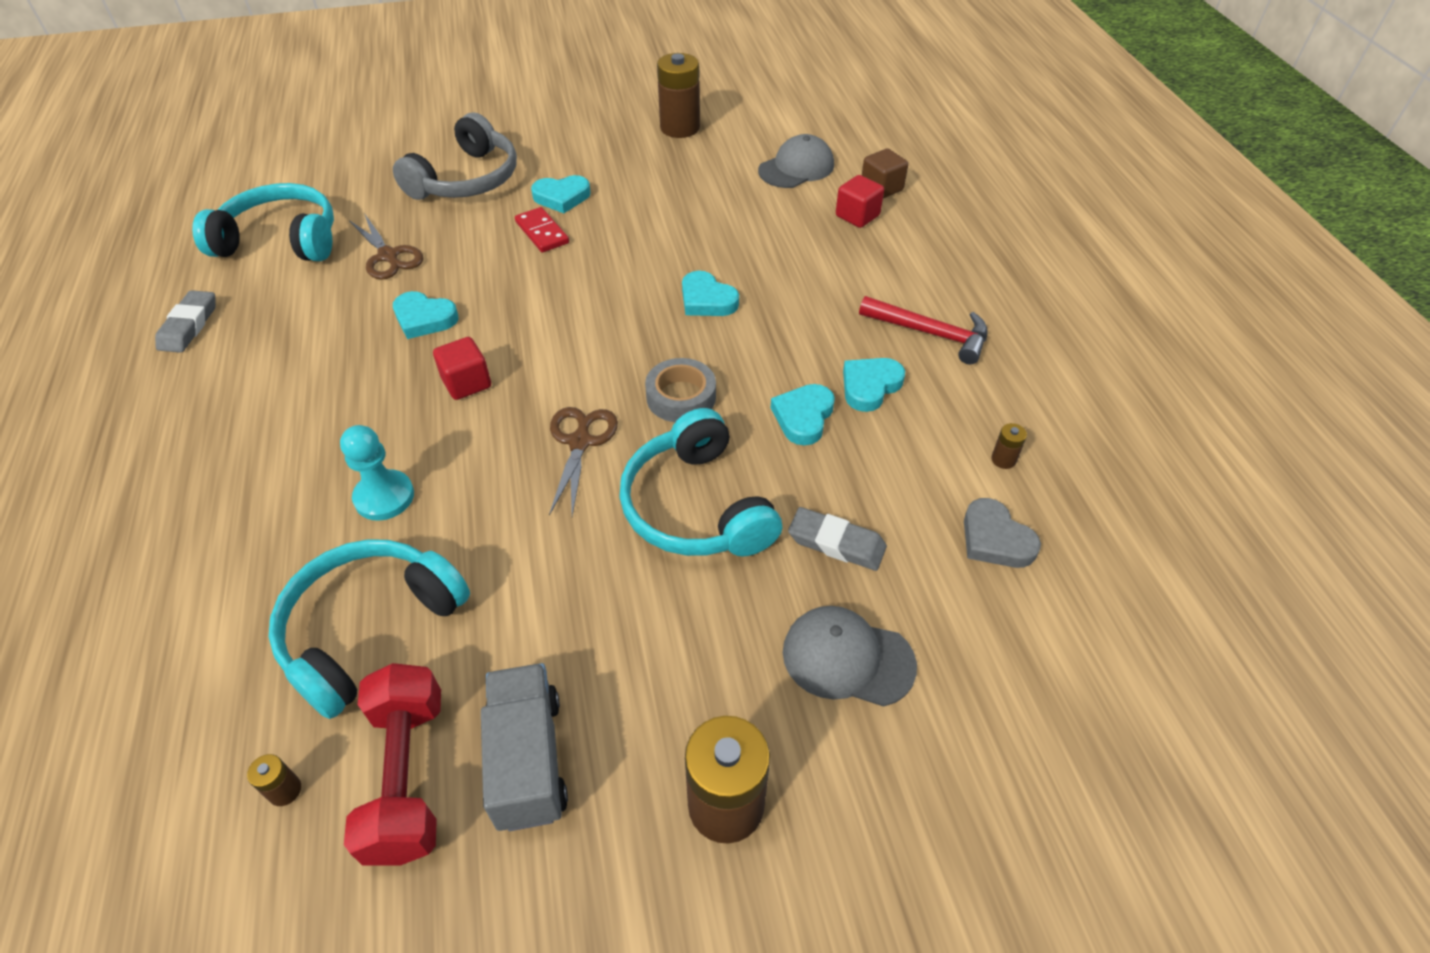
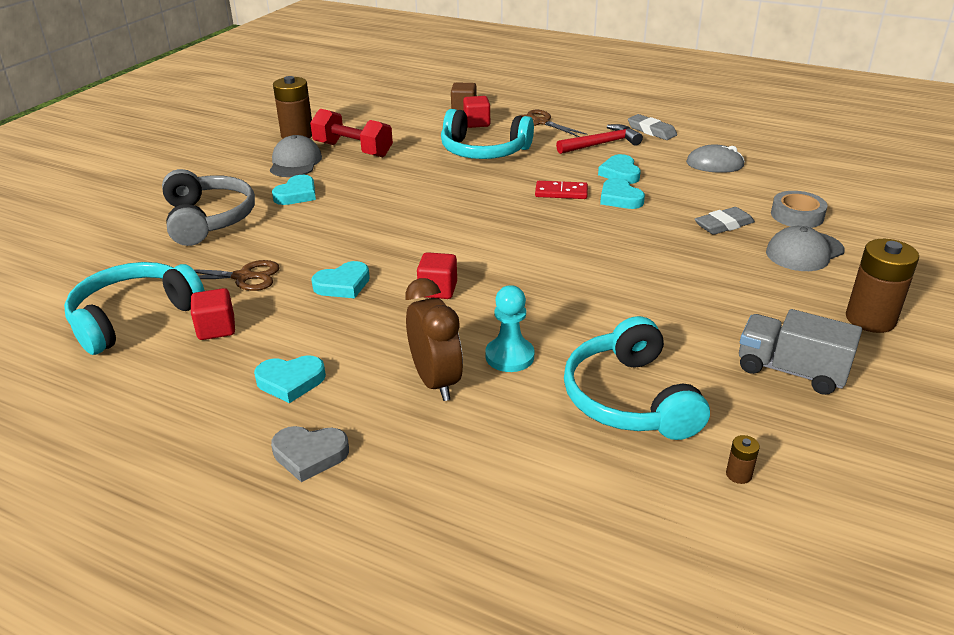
camera: 50 degrees left, 15 degrees down
grey eraser [155,290,216,353] -> grey eraser moved to [628,114,677,140]
red dumbbell [344,663,441,866] -> red dumbbell moved to [310,109,393,157]
red domino [515,207,569,252] -> red domino moved to [535,181,588,199]
brown scissors [549,407,618,516] -> brown scissors moved to [519,110,587,137]
turquoise headphones [619,408,782,557] -> turquoise headphones moved to [441,109,534,159]
grey tape [645,358,716,422] -> grey tape moved to [771,191,828,228]
turquoise heart [682,271,739,316] -> turquoise heart moved to [254,355,326,403]
grey cap [758,134,834,188] -> grey cap moved to [270,135,322,177]
grey heart [964,498,1041,568] -> grey heart moved to [271,426,349,482]
brown battery [991,423,1027,469] -> grey mouse [686,145,745,173]
none -> red cube [191,288,235,340]
none -> brown clock [405,278,463,401]

